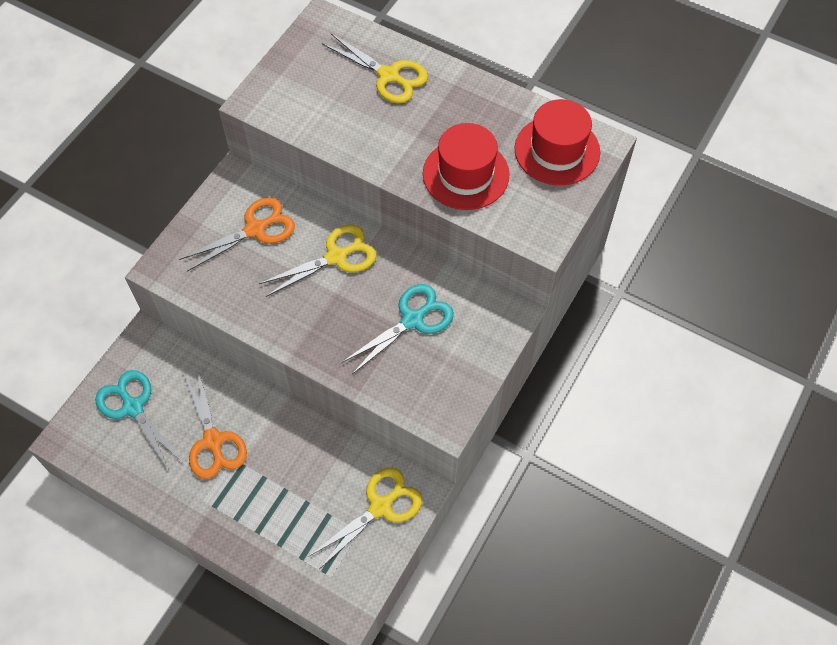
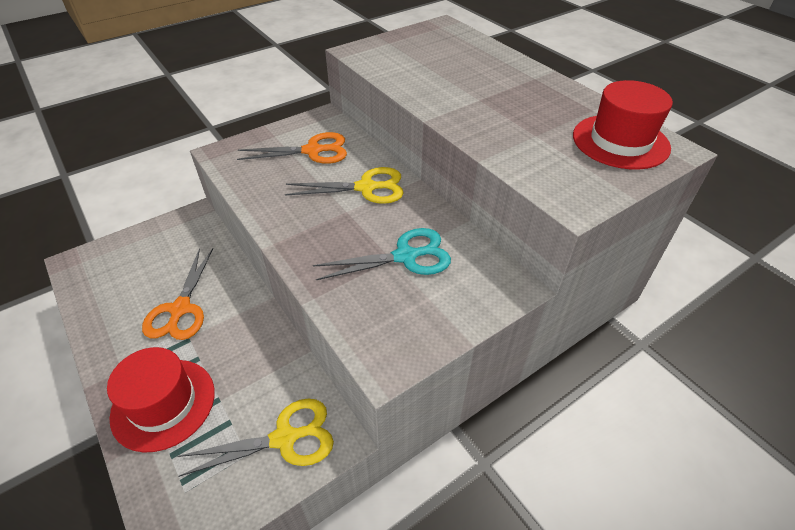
camera: 25 degrees right, 15 degrees down
turquoise scissors [95,370,182,470] -> none
yellow scissors [322,34,428,103] -> none
red hat [423,123,510,210] -> red hat moved to [107,347,215,452]

